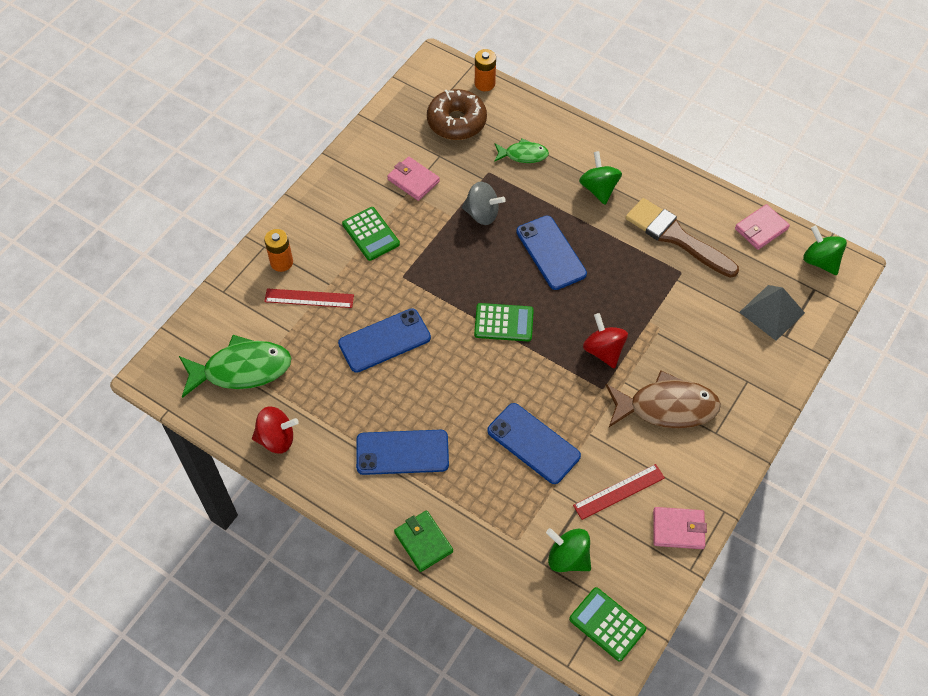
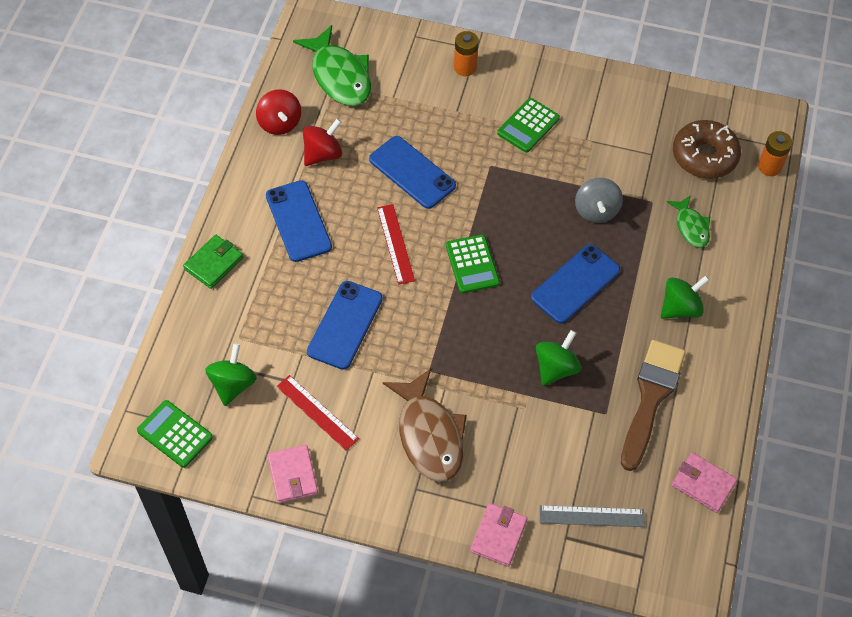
camera: 70 degrees right, 0 degrees up
red ruler [264,289,354,308] -> red ruler moved to [377,204,415,285]
pink wallet [387,157,440,201] -> pink wallet moved to [470,503,528,567]
green calculator [569,587,646,661] -> green calculator turned 75 degrees counterclockwise [137,400,213,468]
red spinning top [583,313,628,369] -> red spinning top moved to [303,119,342,166]
grey pyramid [739,285,805,341] -> grey ruler [539,505,645,527]
green spinning top [803,225,847,275] -> green spinning top moved to [536,330,581,386]

